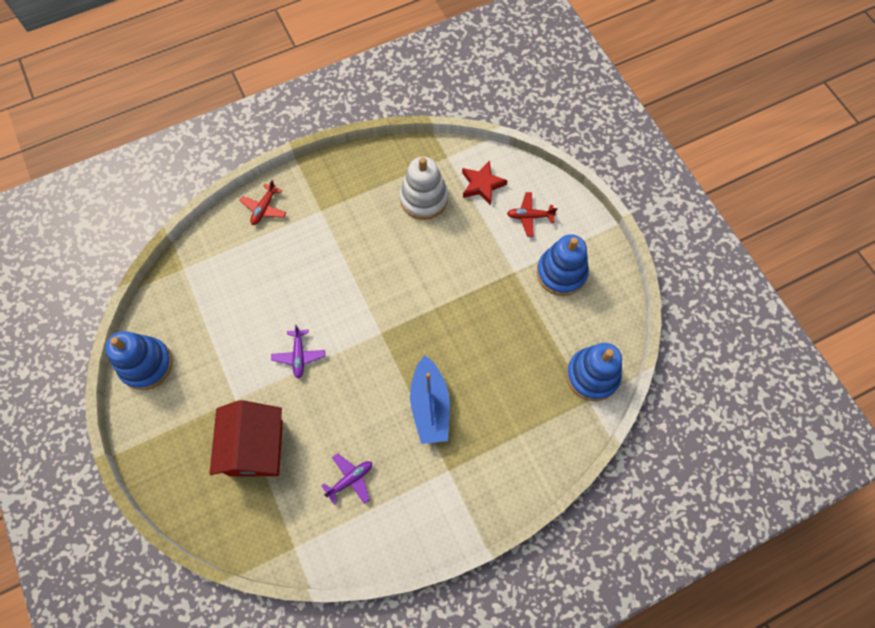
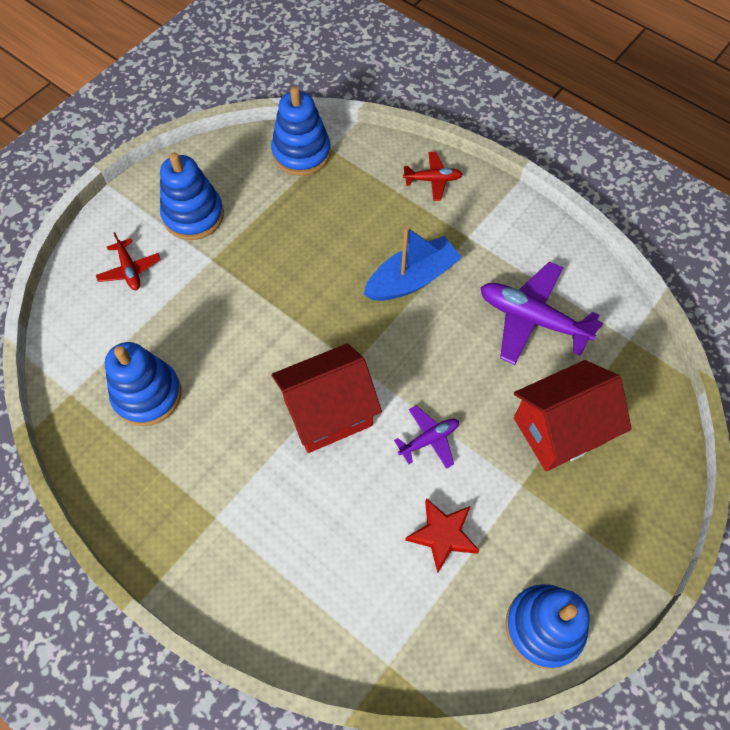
camera: 115 degrees left, 5 degrees down
red plane [240,180,286,225] -> red plane moved to [403,152,462,201]
purple plane [321,453,372,504] -> purple plane [480,262,603,365], size x1.86
white stacking toy [400,157,448,220] -> blue stacking toy [105,342,181,426]
red star [462,160,508,205] -> red star moved to [405,498,479,573]
none -> red house [271,343,382,453]

